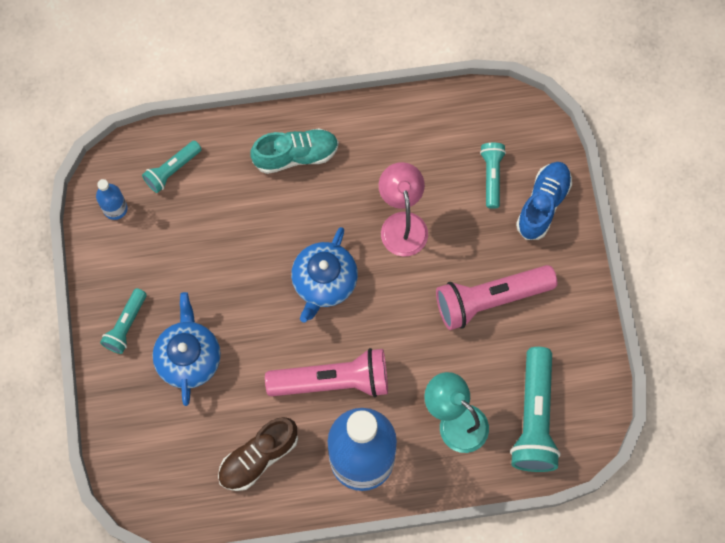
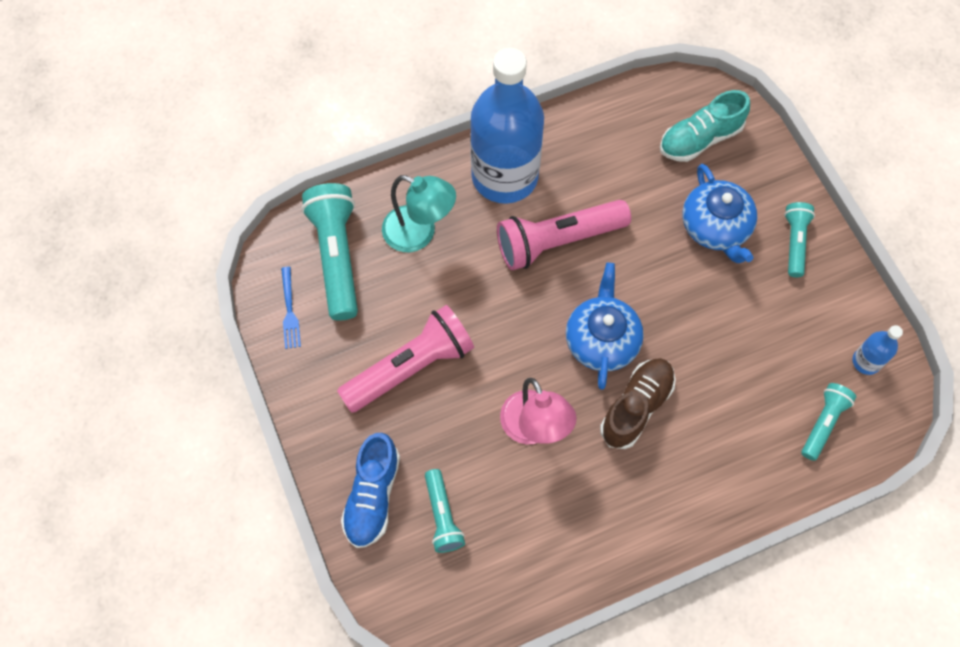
camera: 165 degrees right, 5 degrees down
brown shoe [218,417,298,491] -> brown shoe moved to [600,358,676,449]
turquoise shoe [250,128,339,174] -> turquoise shoe moved to [660,90,750,162]
none -> blue fork [281,267,301,349]

